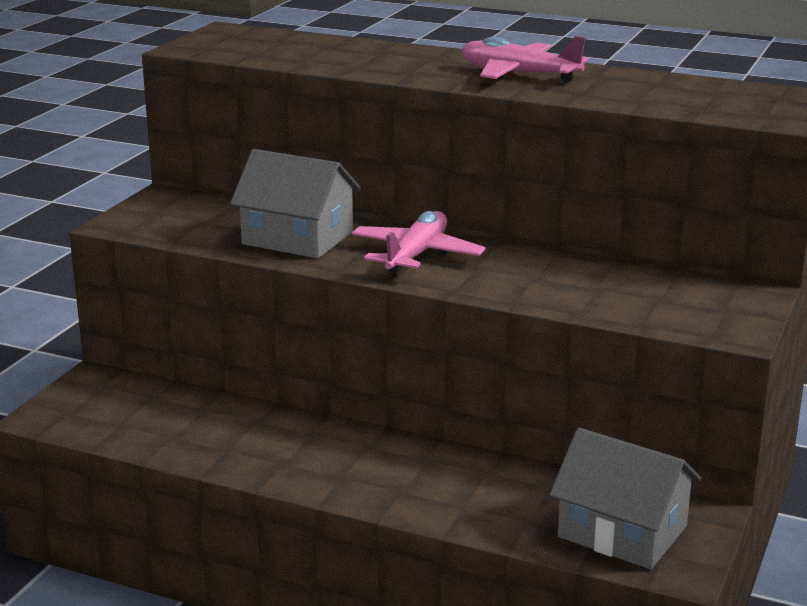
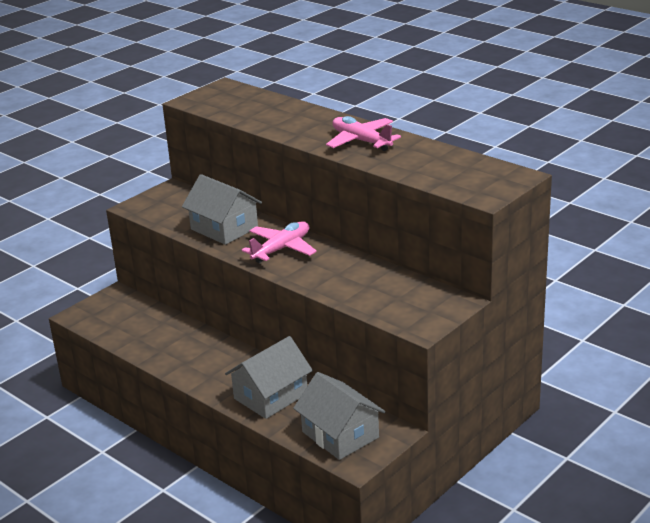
camera: 20 degrees right, 5 degrees up
none -> grey house [225,336,313,419]

